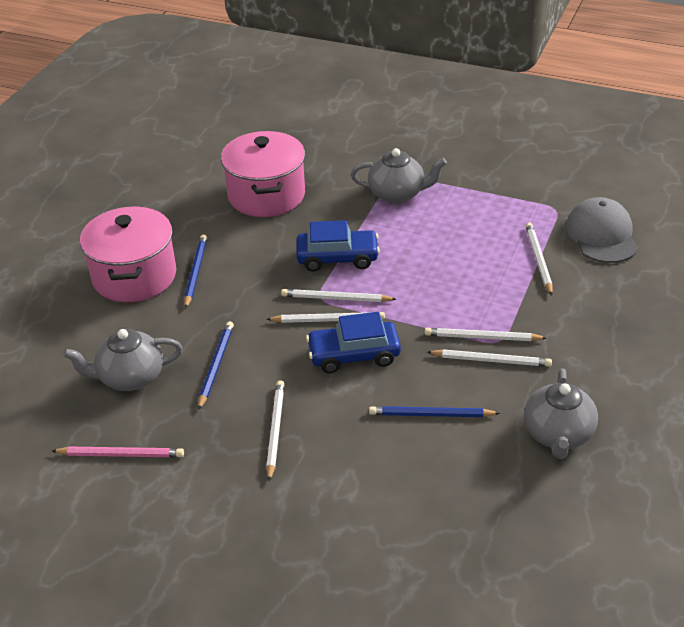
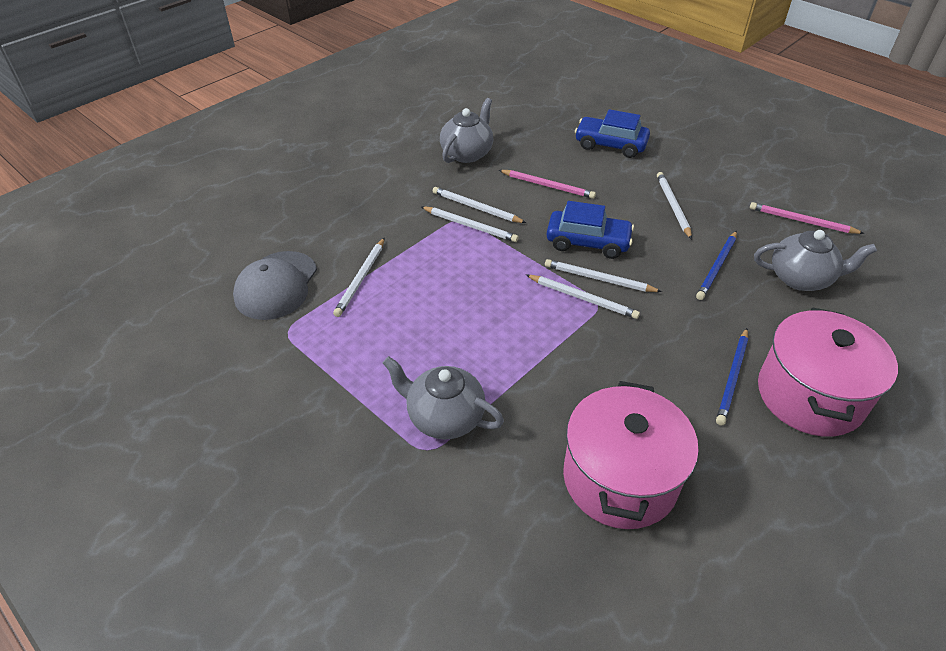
camera: 160 degrees left, 5 degrees up
white pencil [266,380,285,481] -> white pencil turned 150 degrees clockwise [657,172,692,239]
blue car [296,220,380,272] -> blue car moved to [575,109,650,158]
blue pencil [369,406,500,417] -> pink pencil [499,170,596,199]

